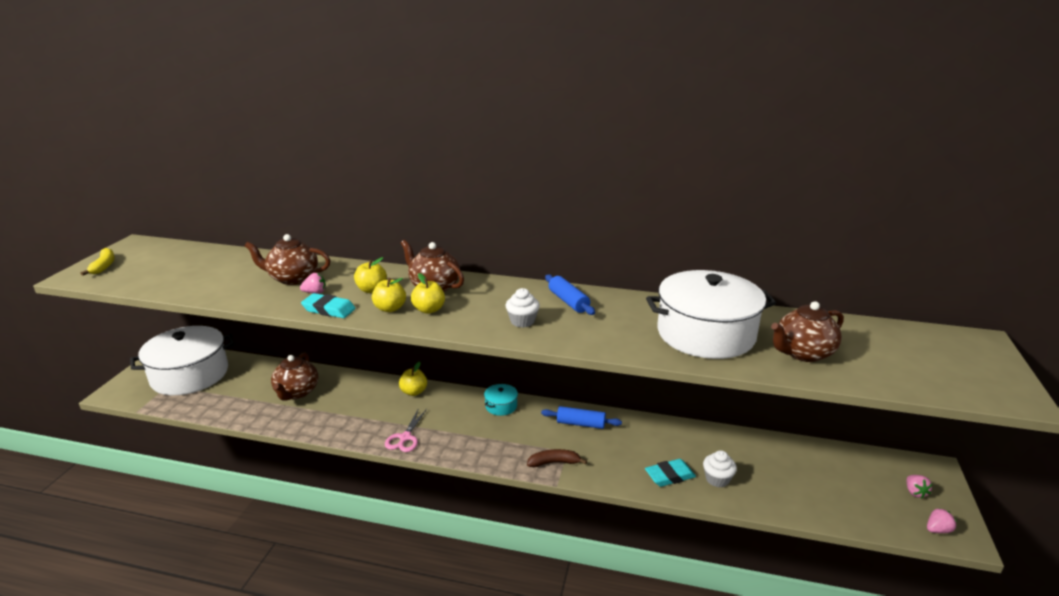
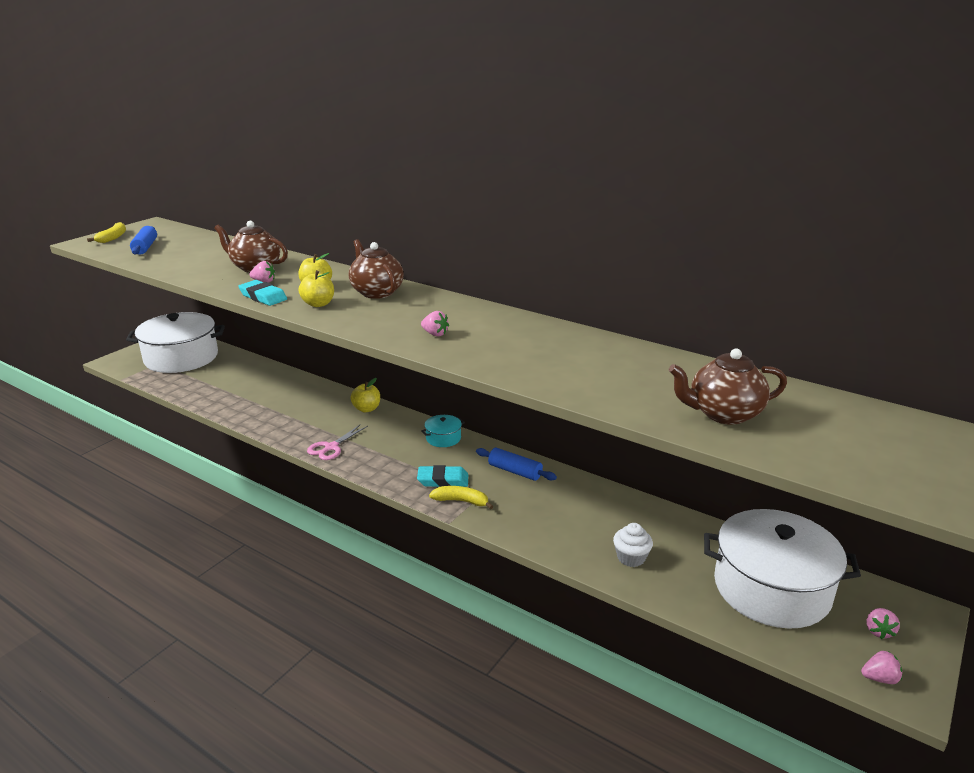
camera: 20 degrees right, 0 degrees up
brown teapot [271,352,318,401] -> none
yellow apple [411,273,445,314] -> none
white cupcake [506,288,540,328] -> pink strawberry [421,311,449,336]
brown banana [527,449,587,467] -> yellow banana [429,486,493,509]
blue rolling pin [545,275,595,315] -> blue rolling pin moved to [130,226,157,255]
turquoise eraser [645,459,696,487] -> turquoise eraser moved to [417,465,468,487]
white pot [646,270,776,359] -> white pot moved to [704,509,861,629]

